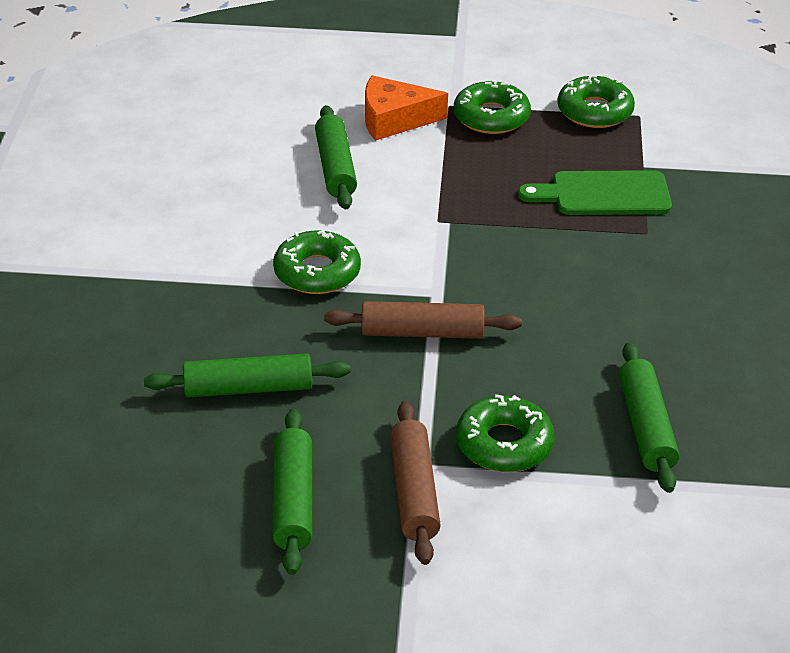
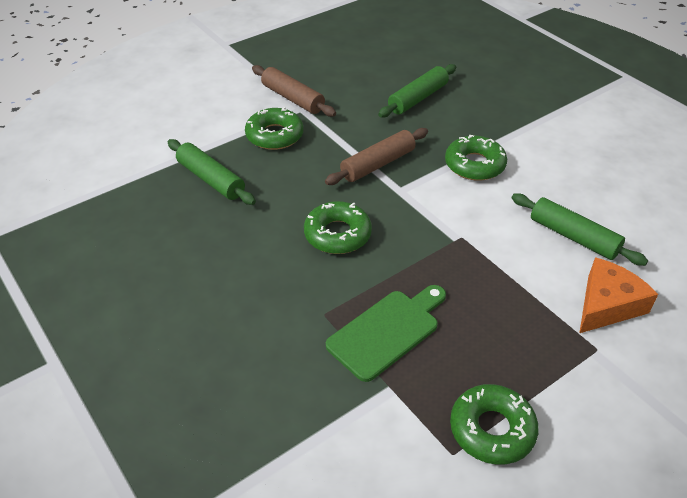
camera: 140 degrees right, 5 degrees up
green rolling pin [272,409,312,575] -> none
green donut [454,80,531,134] -> green donut moved to [304,201,372,254]

